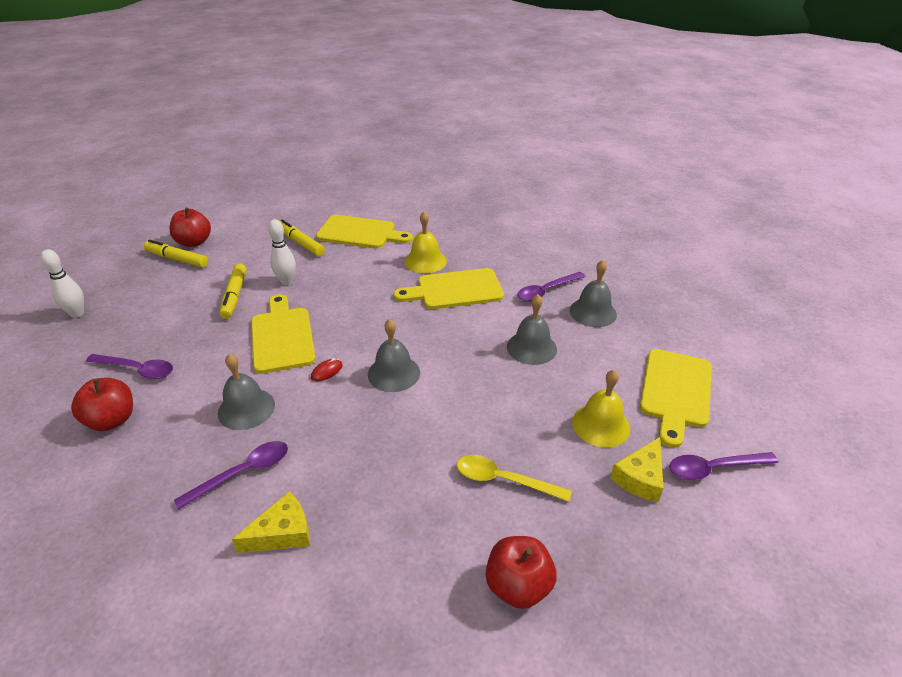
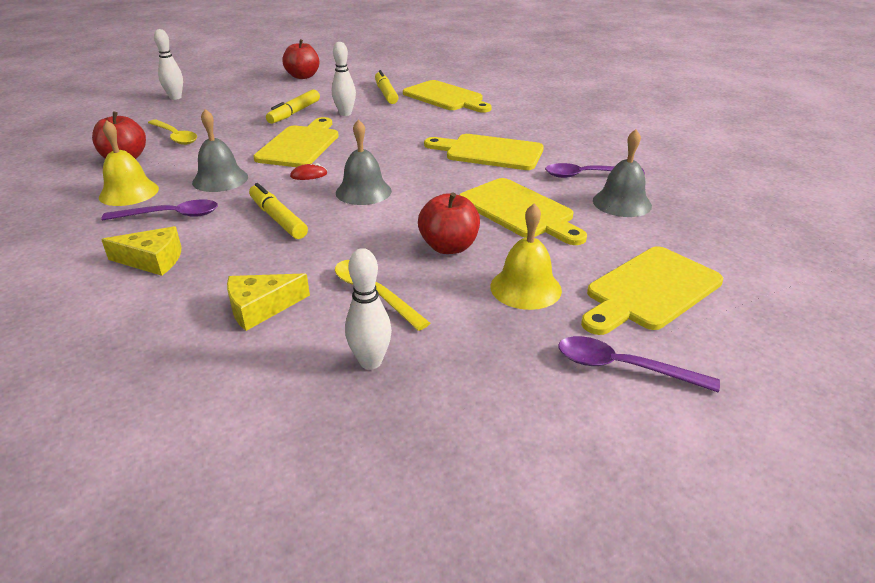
camera: 30 degrees right, 5 degrees down
purple spoon [86,354,173,379] -> yellow spoon [148,120,197,145]
yellow marker [144,240,208,268] -> yellow marker moved to [249,183,308,239]
yellow bell [405,211,447,273] -> yellow bell moved to [99,120,159,206]
red apple [486,536,557,609] -> red apple moved to [418,192,480,254]
grey bell [507,294,557,365] -> yellow cutting board [459,178,587,245]
yellow cheese [610,437,663,502] -> yellow cheese moved to [227,273,310,331]
none -> white bowling pin [345,248,392,370]

